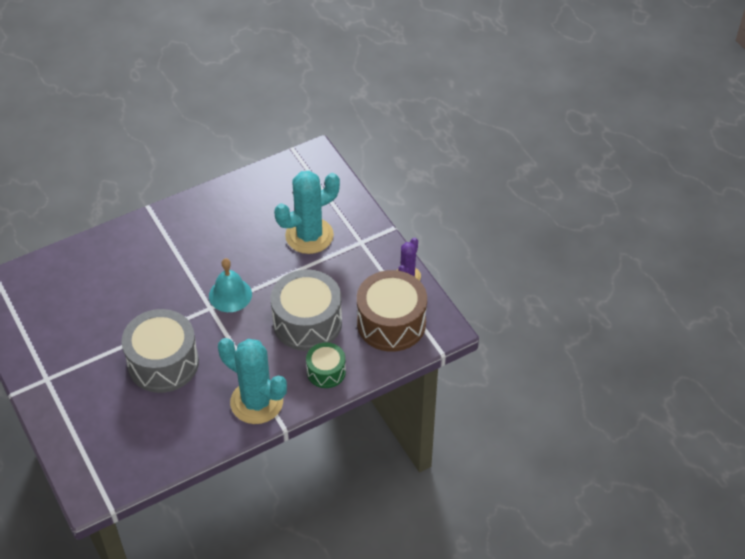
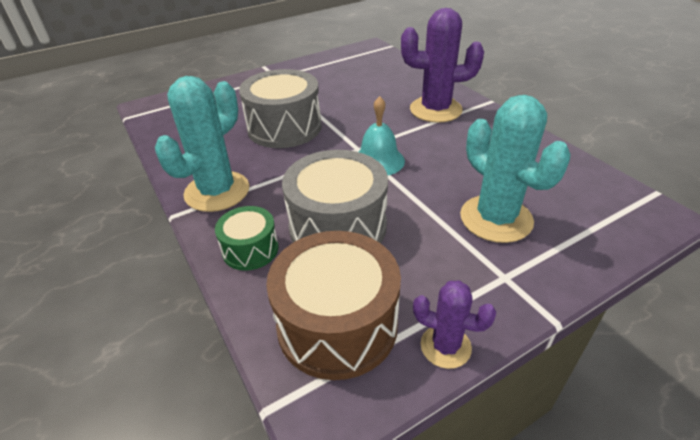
camera: 90 degrees right, 10 degrees down
none -> purple cactus [401,8,484,123]

